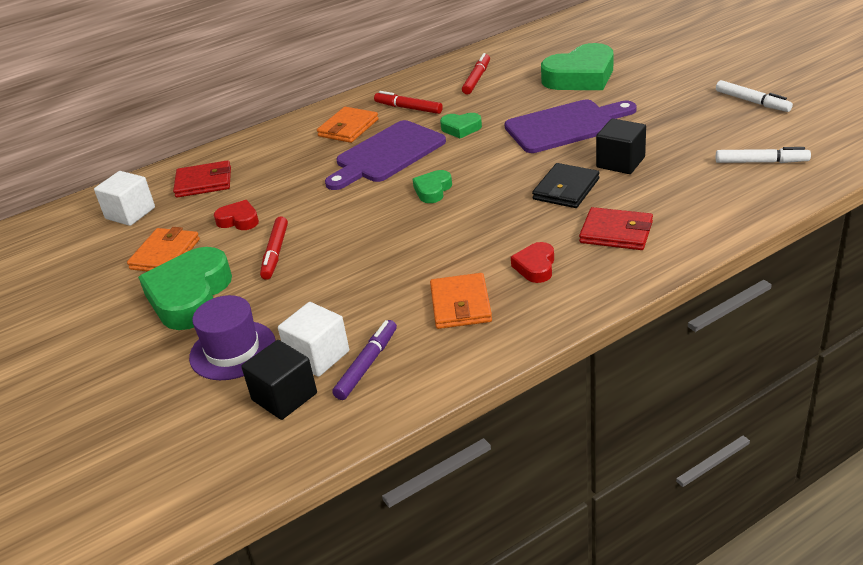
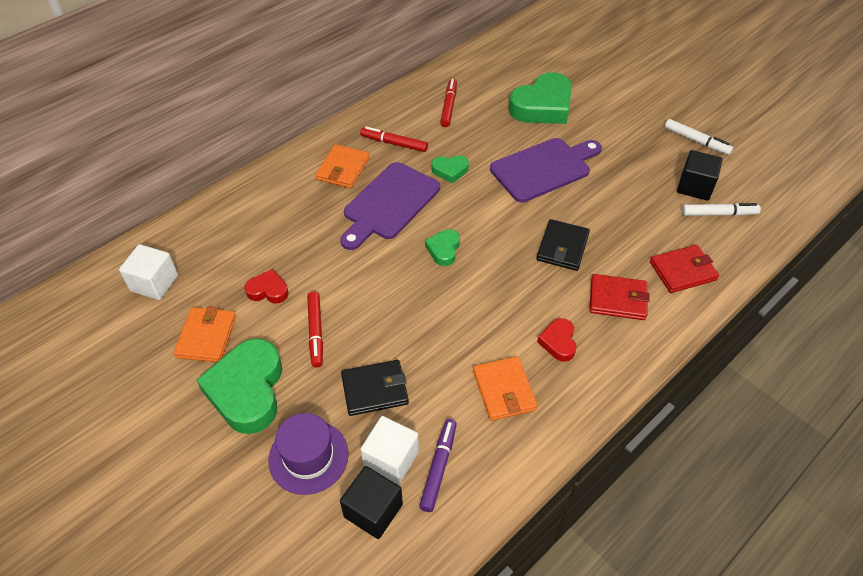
camera: 15 degrees left, 15 degrees up
red wallet [173,160,231,198] -> red wallet moved to [650,245,719,293]
black cube [596,118,646,174] -> black cube moved to [677,150,723,201]
none -> black wallet [341,360,409,416]

